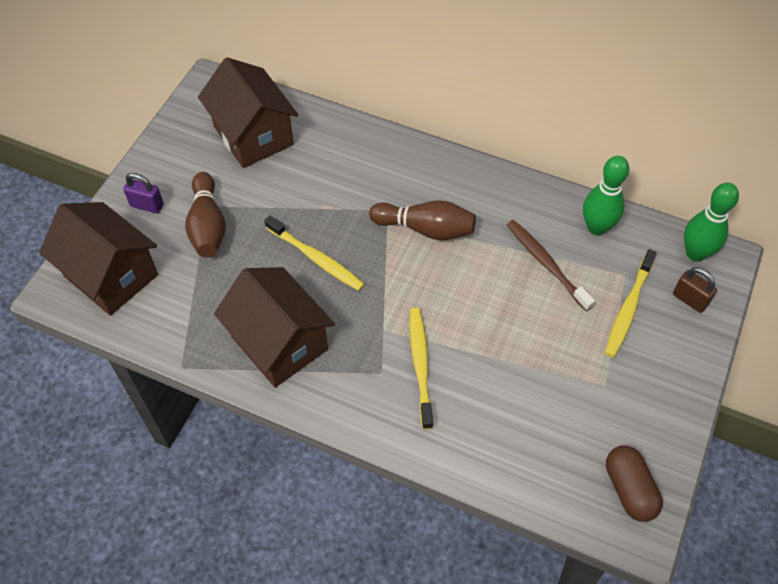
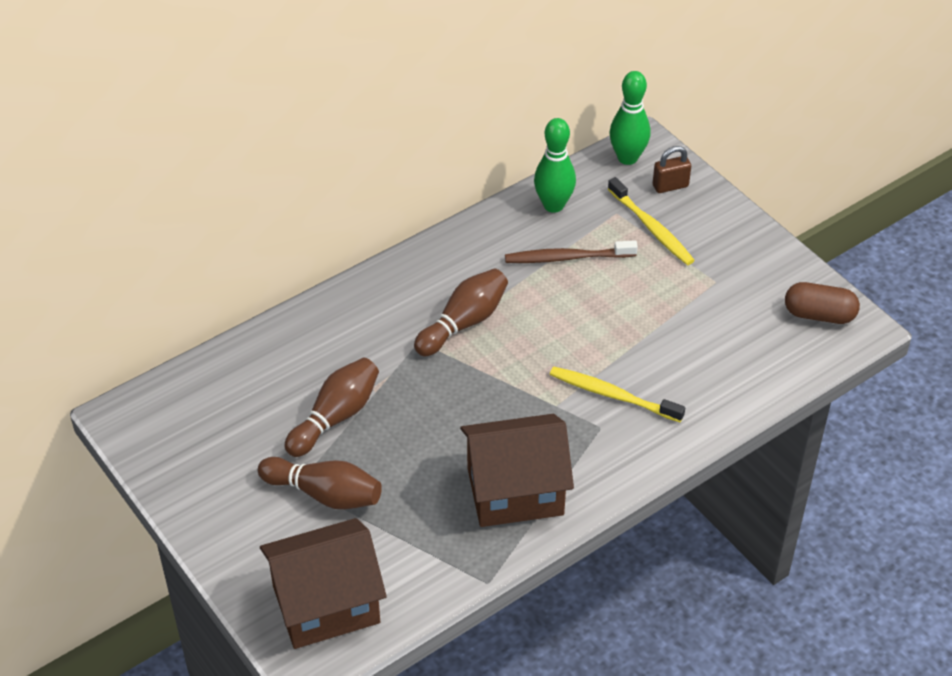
camera: 60 degrees left, 10 degrees down
purple padlock [123,173,164,214] -> none
brown house [198,57,299,168] -> none
yellow toothbrush [264,215,365,291] -> none
none -> brown bowling pin [284,357,379,457]

